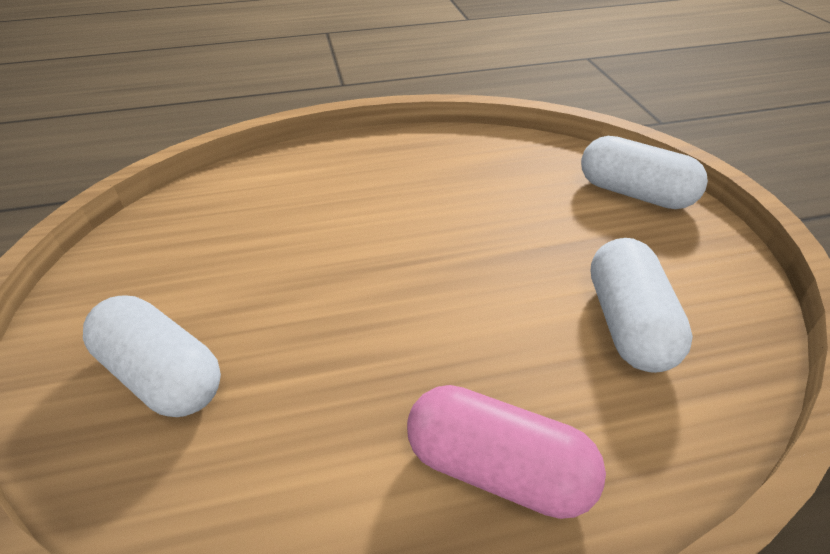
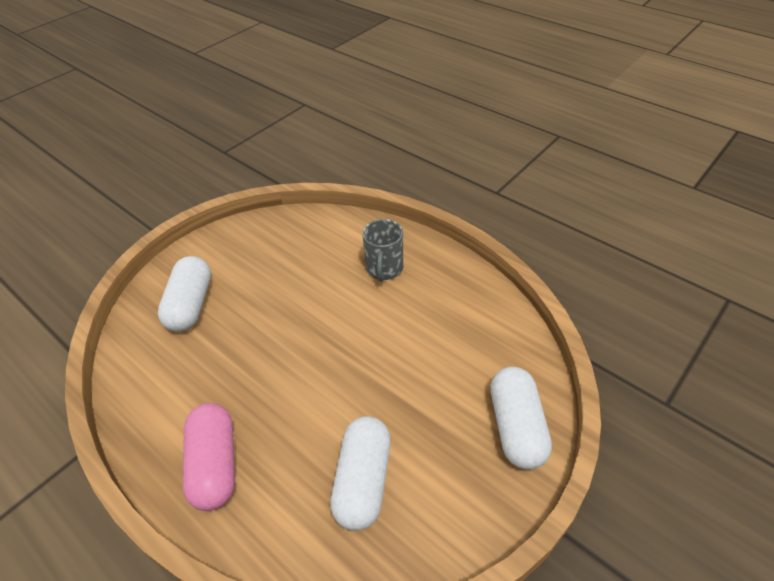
camera: 55 degrees right, 5 degrees up
white capsule [591,238,693,373] -> white capsule turned 45 degrees counterclockwise [330,416,391,531]
none -> grey mug [362,219,403,281]

